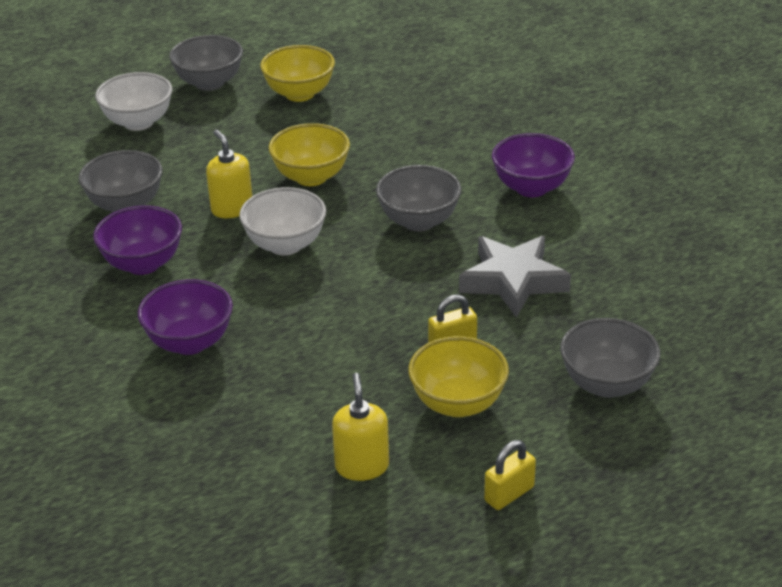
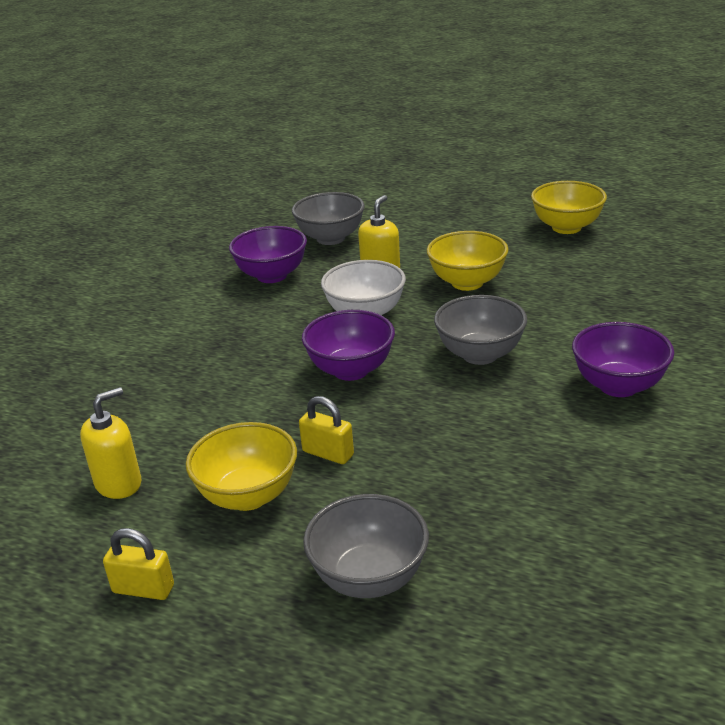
camera: 55 degrees right, 5 degrees down
white bowl [95,72,173,131] -> none
purple bowl [138,279,233,355] -> purple bowl moved to [302,310,395,381]
grey bowl [169,35,243,91] -> none
grey star [459,236,571,318] -> none

